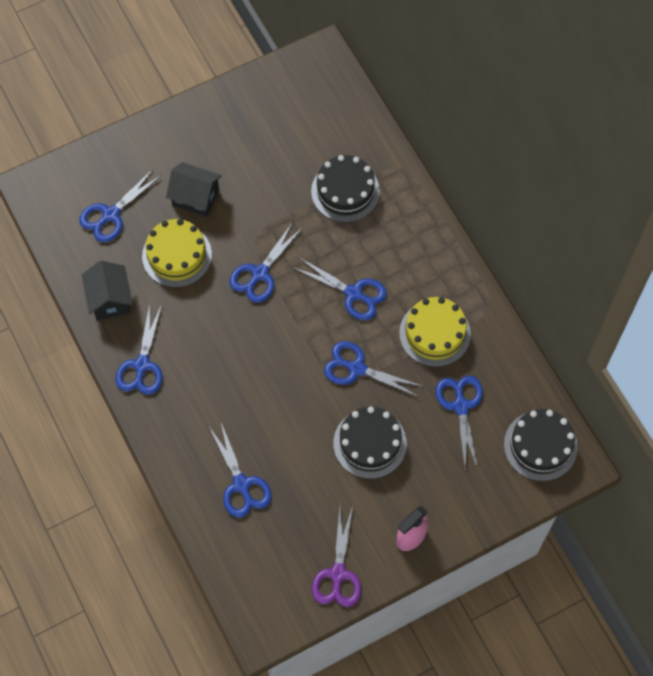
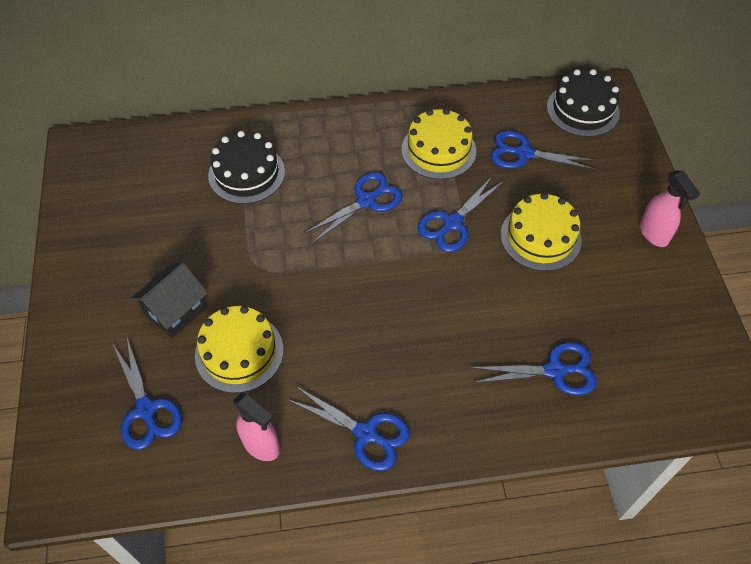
camera: 70 degrees left, 10 degrees down
black house [82,261,133,320] -> pink spray bottle [233,393,280,461]
blue scissors [229,222,303,303] -> none
purple scissors [312,506,361,607] -> none
black cake [333,407,407,479] -> yellow cake [500,193,582,271]

